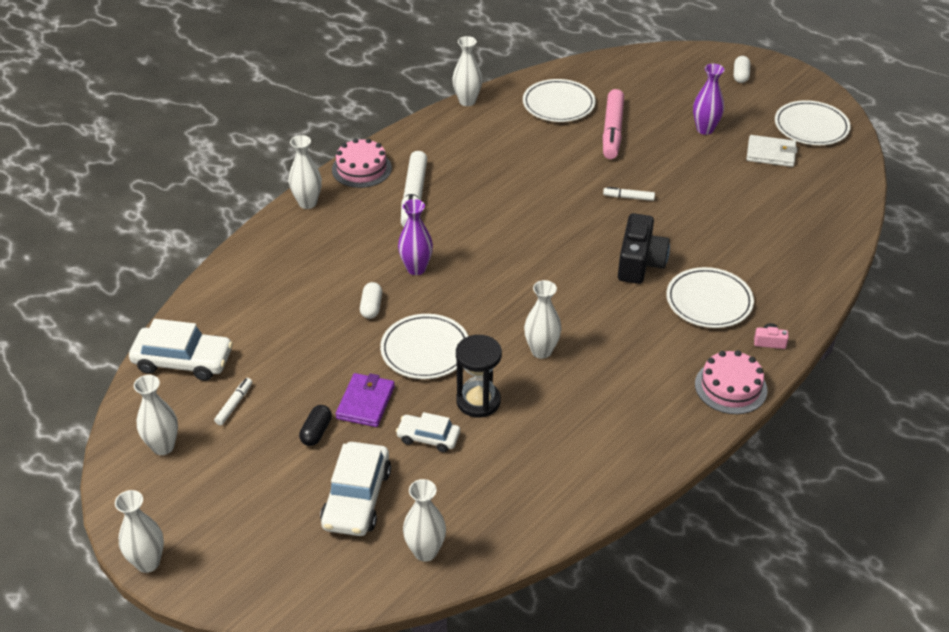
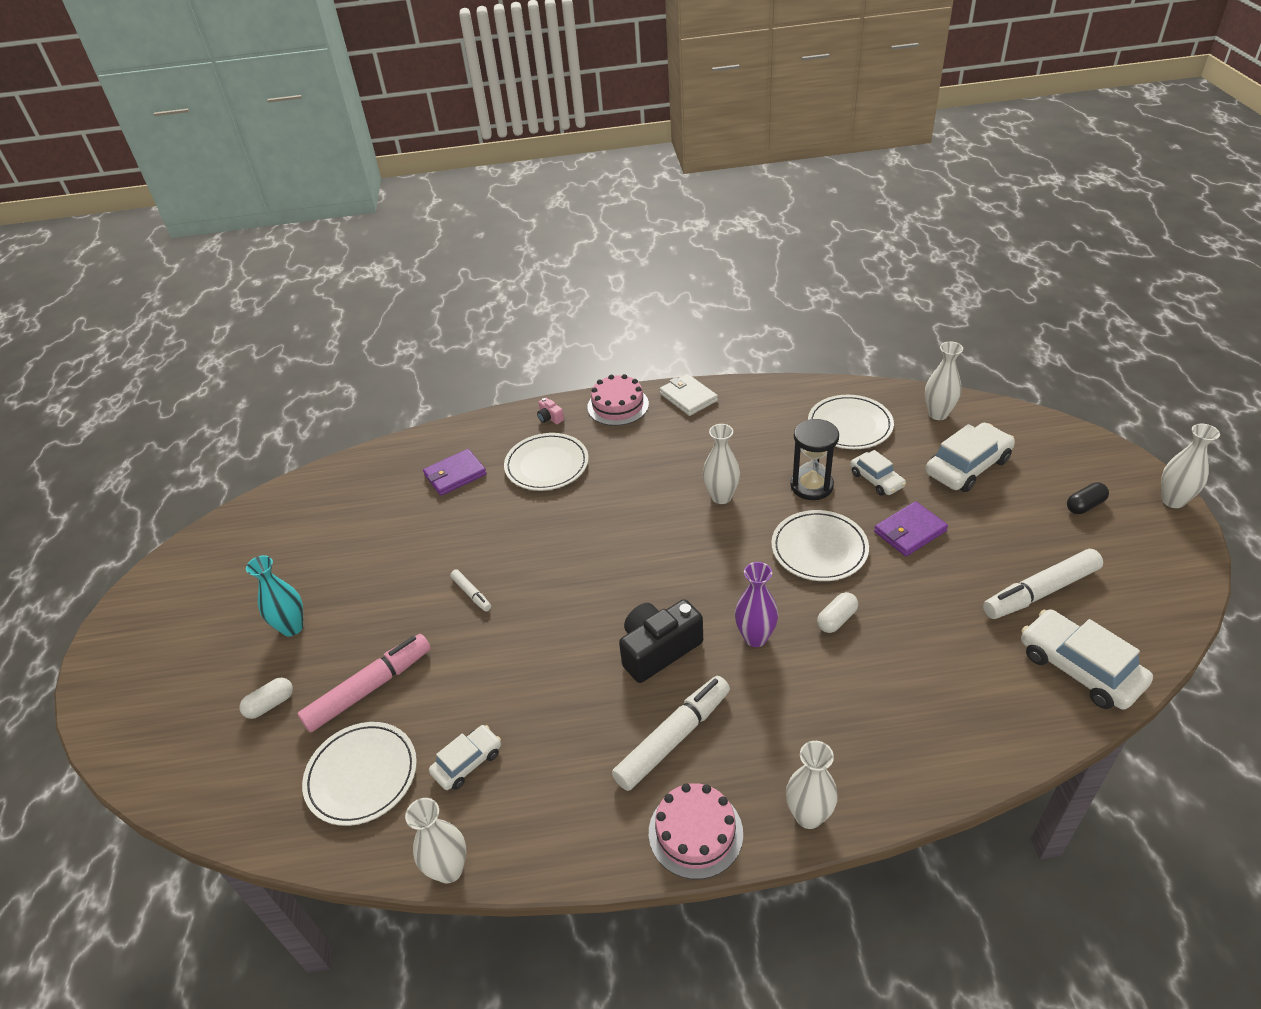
camera: 135 degrees left, 0 degrees up
white vase [134,375,178,455] -> none
white marker [214,378,252,425] -> white marker [983,549,1103,619], size x2.07
black capsule [299,405,332,446] -> black capsule moved to [1067,482,1109,514]
black camera [618,213,670,284] -> black camera moved to [619,599,703,683]
purple vase [693,64,724,135] -> turquoise vase [246,555,303,636]
white capsule [734,56,750,83] -> white capsule moved to [240,678,293,719]
white wallet [747,135,798,167] -> white wallet moved to [659,374,718,416]
white plate [775,100,851,145] -> white plate moved to [808,395,894,449]
none -> purple wallet [423,449,487,496]
none -> white car [429,725,501,790]

